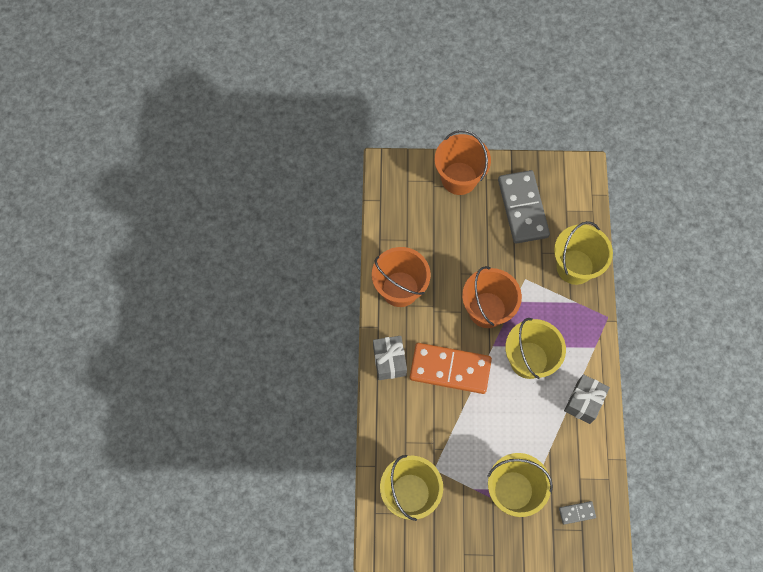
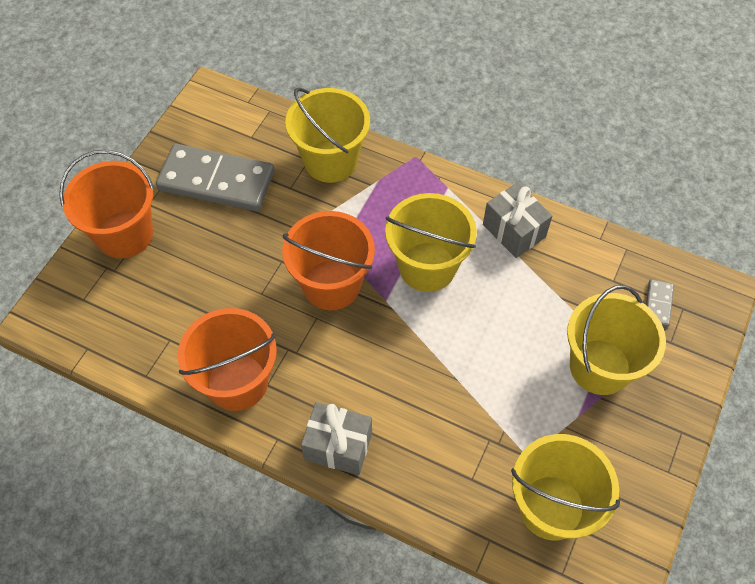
camera: 65 degrees left, 10 degrees down
orange domino [410,343,492,394] -> none

